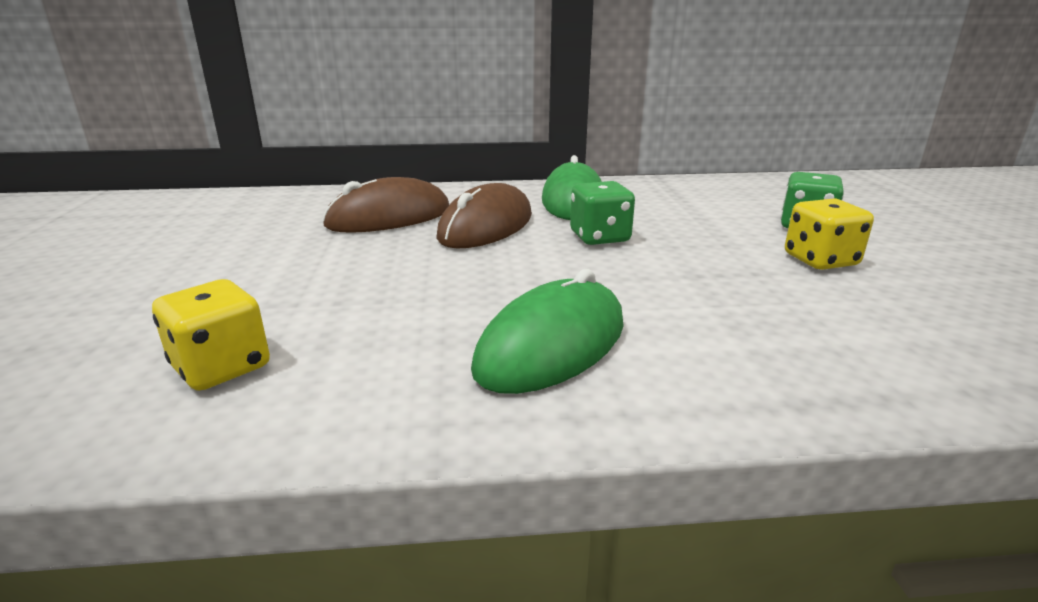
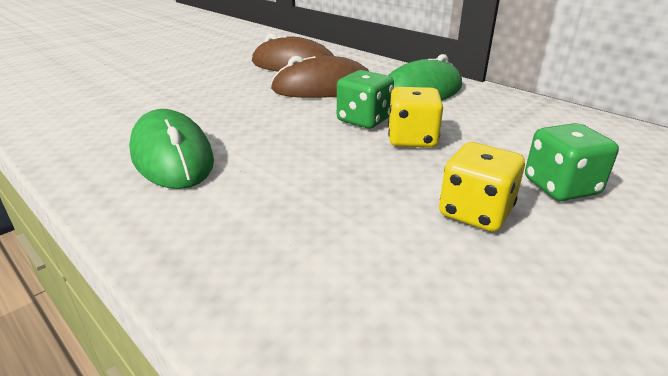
camera: 50 degrees right, 5 degrees up
yellow dice [152,279,270,391] -> yellow dice moved to [388,87,443,148]
green mouse [471,269,624,394] -> green mouse turned 60 degrees clockwise [129,109,214,189]

